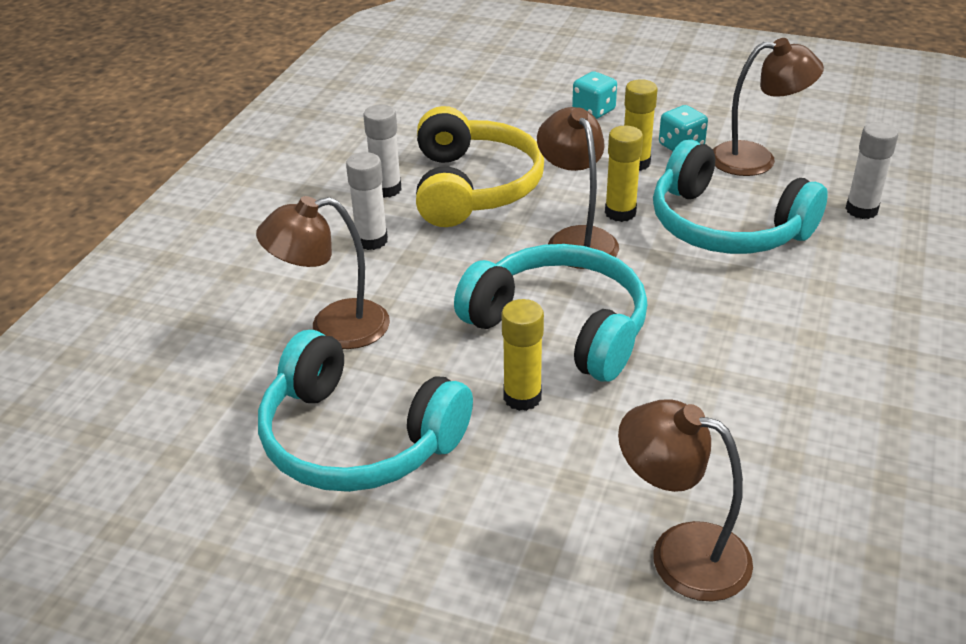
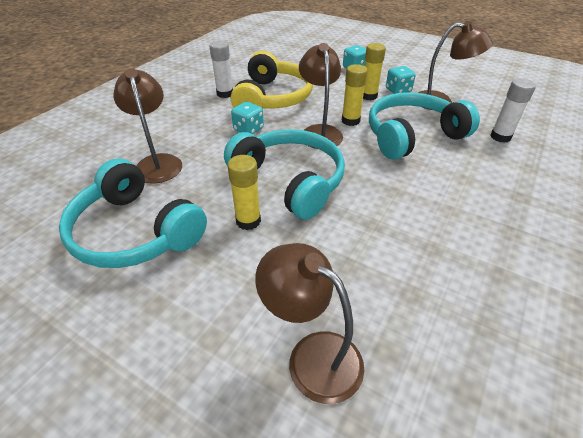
camera: 10 degrees right, 5 degrees up
brown lamp [256,196,390,349] -> brown lamp turned 75 degrees clockwise [113,69,182,184]
white glue stick [346,152,388,250] -> none
turquoise headphones [653,140,828,254] -> turquoise headphones turned 105 degrees clockwise [369,92,480,160]
none -> turquoise dice [231,101,264,134]

